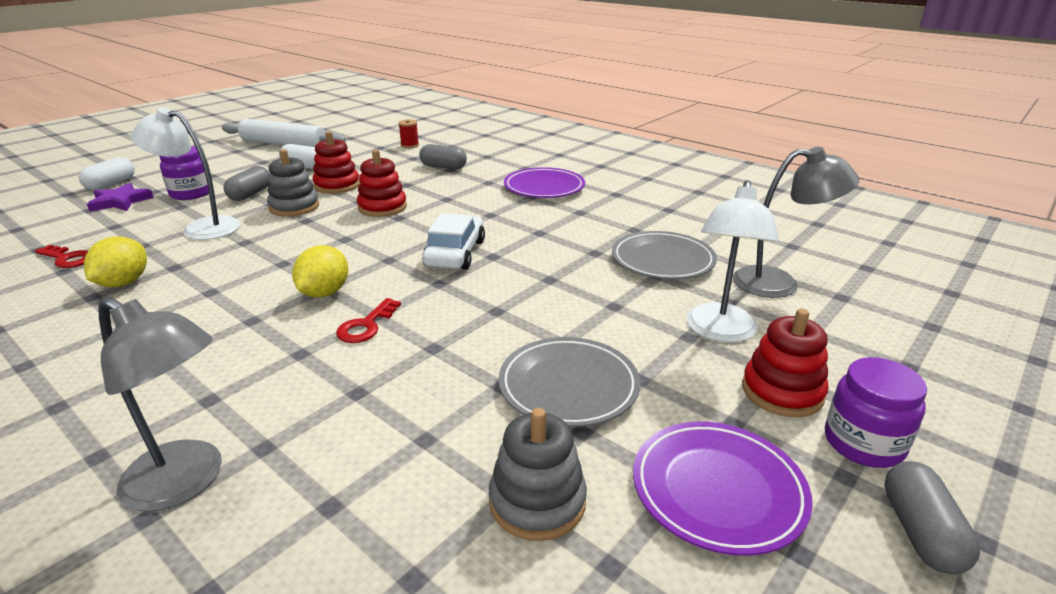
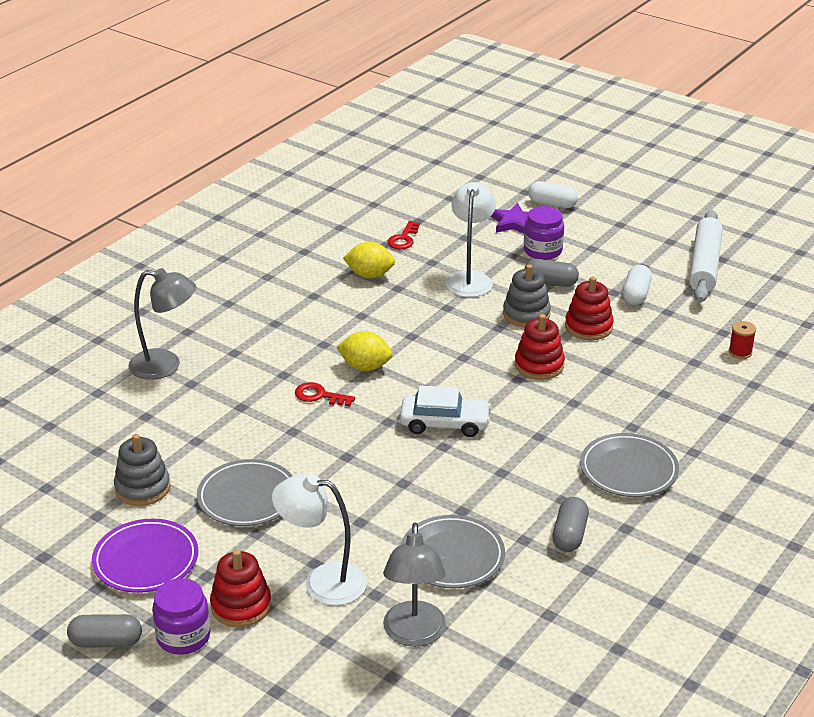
camera: 85 degrees right, 5 degrees up
grey lamp [98,297,222,512] -> grey lamp turned 105 degrees counterclockwise [128,268,196,380]
grey capsule [419,144,467,169] -> grey capsule moved to [553,497,589,552]
purple plate [504,167,585,198] -> grey plate [580,433,679,497]

